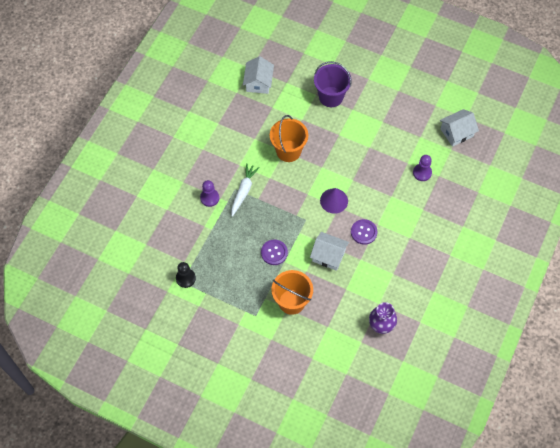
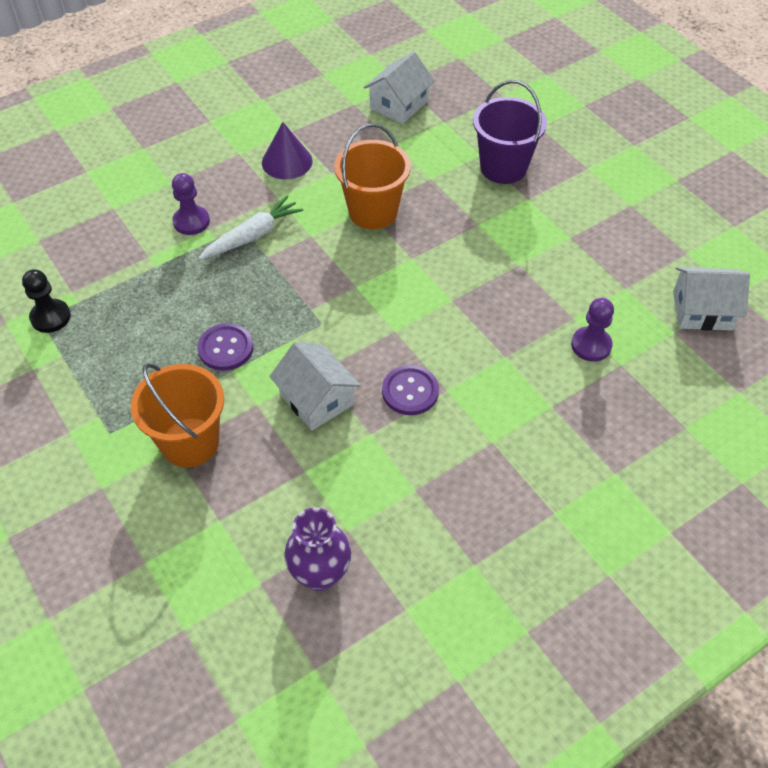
camera: 30 degrees right, 10 degrees down
purple cone [320,188,348,214] -> purple cone moved to [262,122,312,179]

